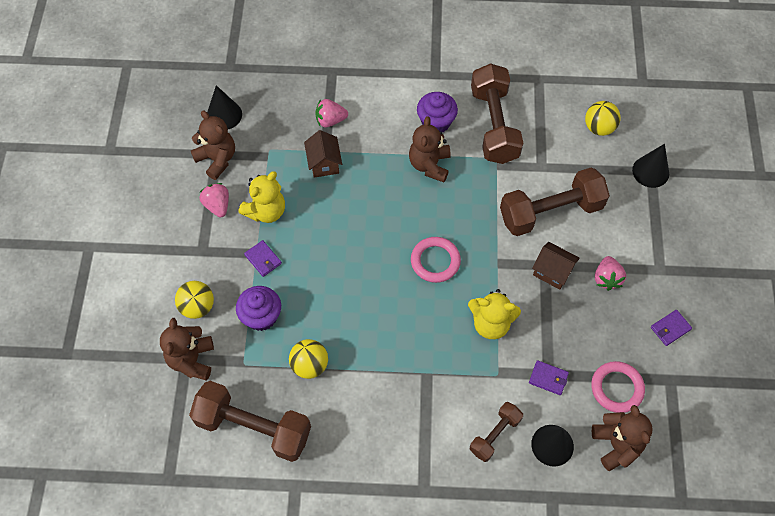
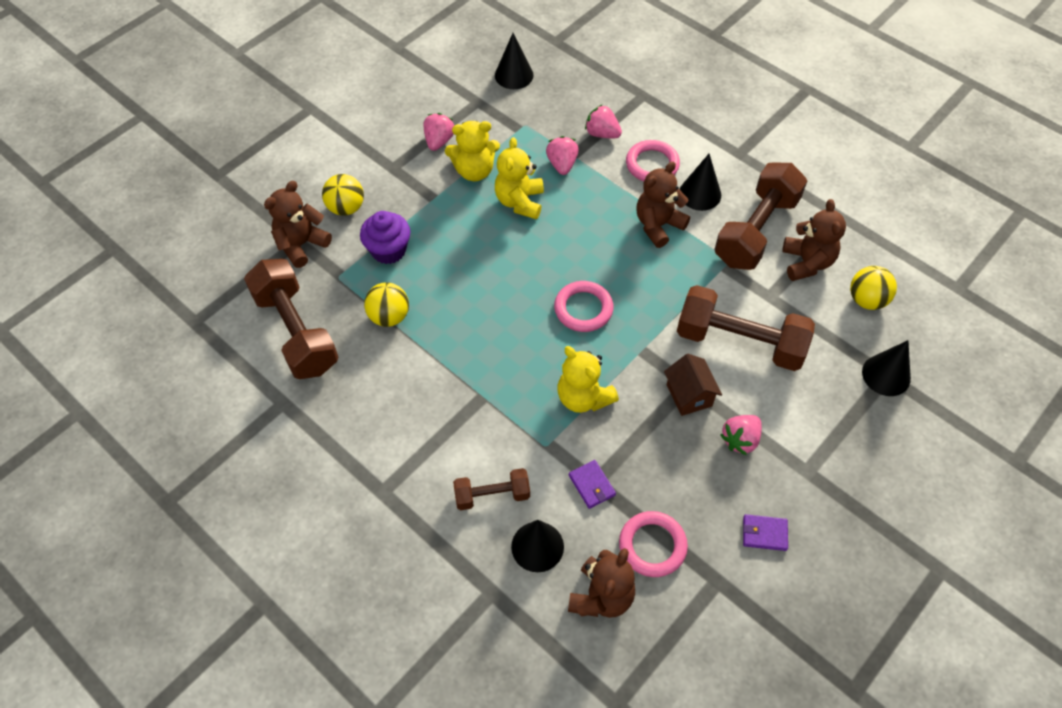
camera: 40 degrees right, 5 degrees down
brown teddy bear [191,111,235,180] -> brown teddy bear moved to [782,199,846,281]
purple wallet [244,240,282,277] -> none
brown house [304,130,342,178] -> pink strawberry [546,136,579,175]
purple cupcake [417,92,458,132] -> black cone [679,154,721,211]
none -> yellow teddy bear [495,137,544,219]
none -> pink ring [626,140,680,181]

